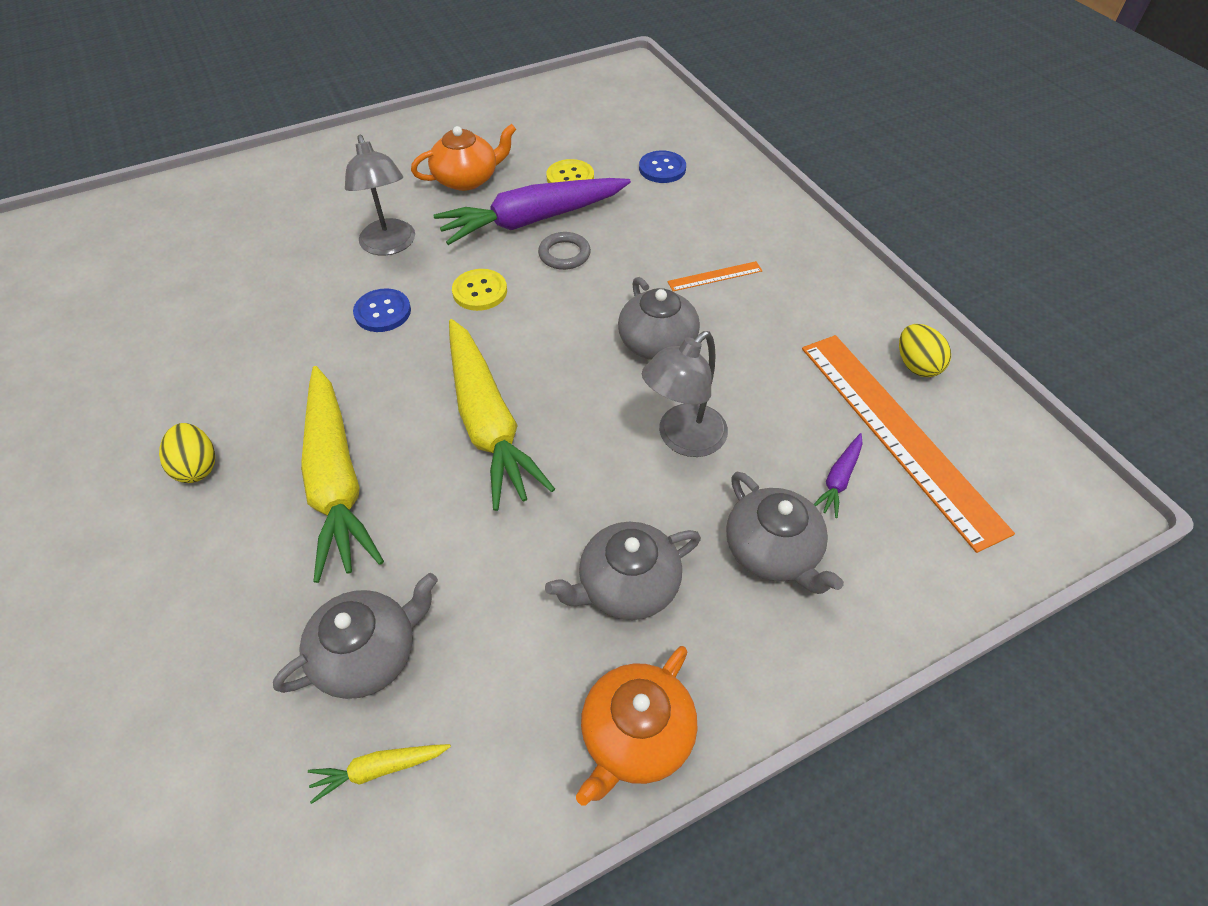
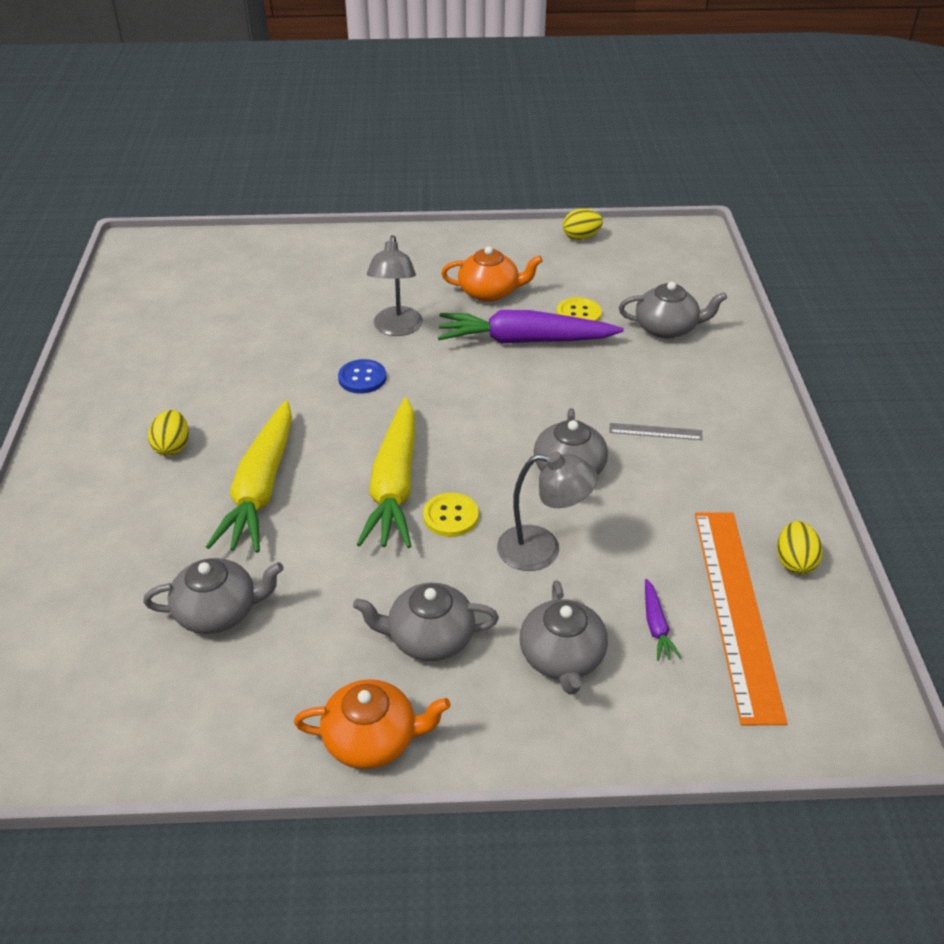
camera: 25 degrees right, 10 degrees down
yellow carrot [308,744,451,804] -> none
yellow button [452,269,507,311] -> yellow button moved to [423,493,479,537]
grey ring [538,232,591,270] -> none
orange teapot [576,646,697,806] -> orange teapot turned 150 degrees counterclockwise [294,679,451,769]
blue button [639,151,686,183] -> grey teapot [619,282,727,339]
grey lamp [642,331,728,457] -> grey lamp turned 150 degrees counterclockwise [497,452,598,571]
orange ruler [667,261,763,291] -> grey ruler [609,423,703,440]
purple carrot [814,433,862,518] -> purple carrot turned 60 degrees counterclockwise [645,579,681,661]
none -> yellow egg [563,209,603,240]

